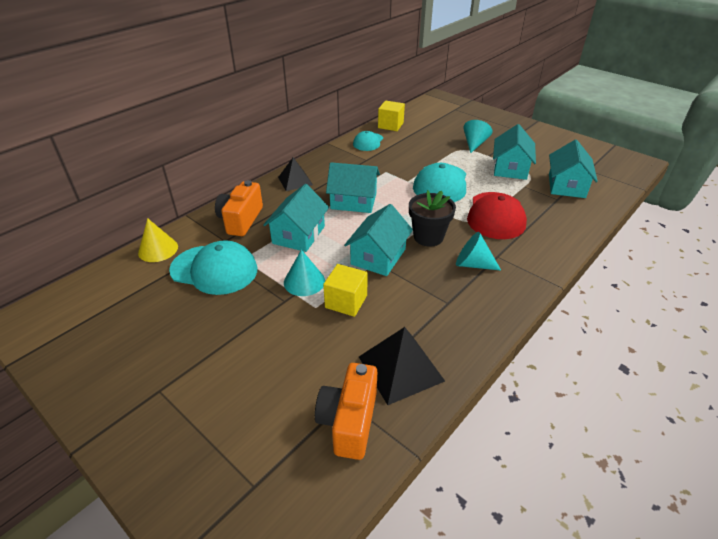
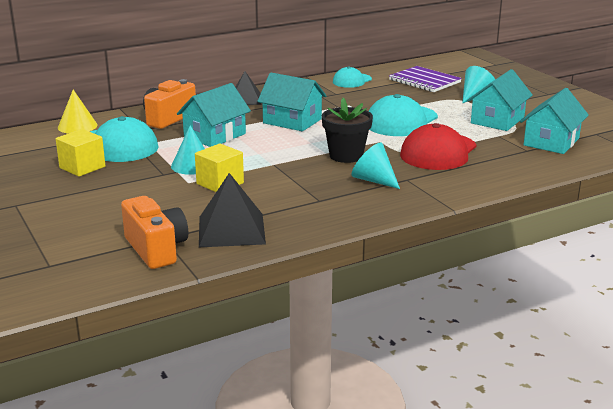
camera: 20 degrees right, 15 degrees down
orange camera [315,363,377,460] -> orange camera turned 120 degrees clockwise [121,196,188,269]
turquoise house [344,204,413,276] -> none
yellow cube [378,101,405,131] -> yellow cube moved to [56,129,105,177]
none -> purple notebook [389,66,462,92]

